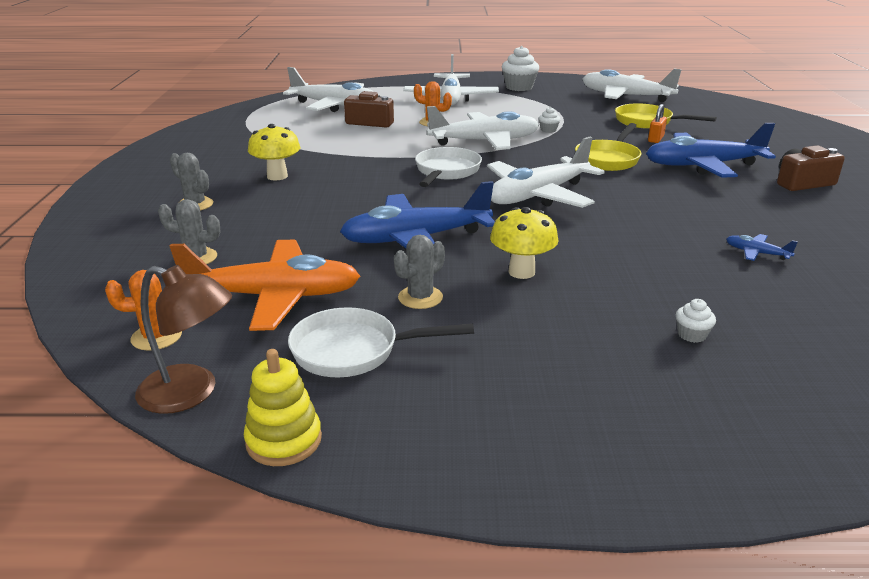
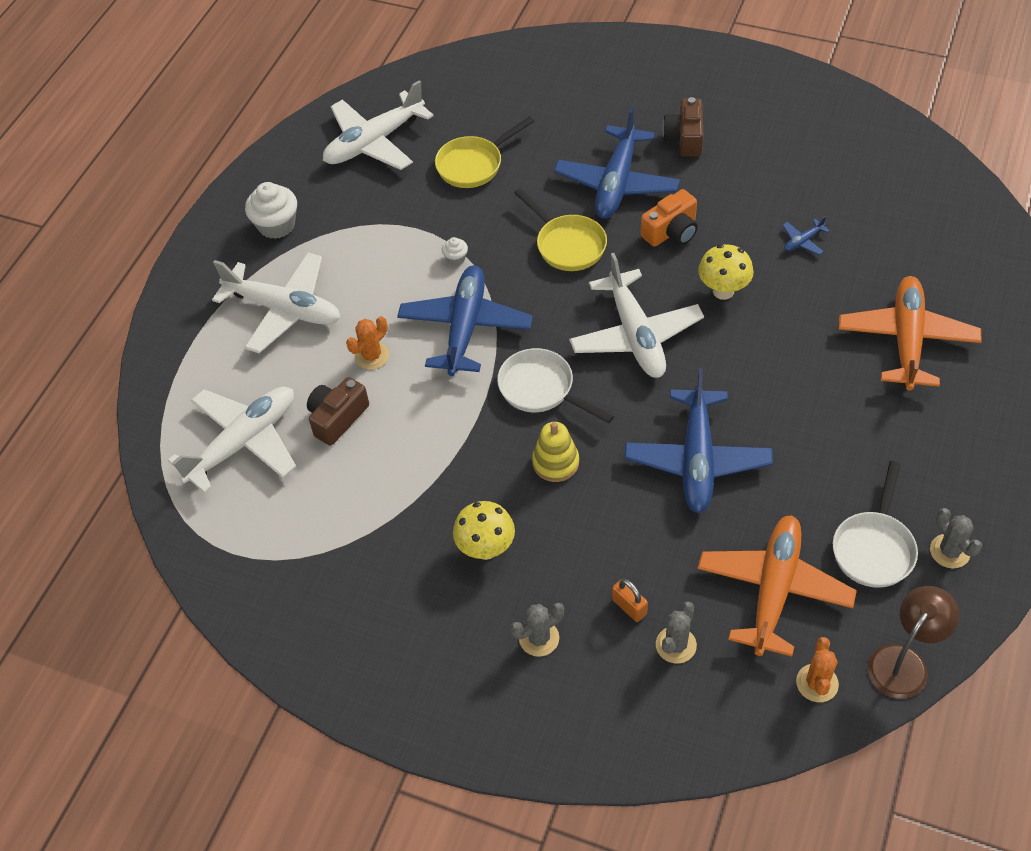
camera: 65 degrees left, 25 degrees up
yellow stacking toy [244,349,322,466] -> yellow stacking toy moved to [532,422,579,482]
grey cactus [394,235,445,309] -> grey cactus moved to [930,508,982,569]
white plane [427,106,539,150] -> blue plane [397,265,533,376]
yellow mushroom [490,207,559,279] -> yellow mushroom moved to [698,244,754,300]
orange padlock [648,104,667,143] -> orange padlock moved to [612,579,648,622]
white cupcake [676,299,716,343] -> orange plane [839,276,982,391]
none -> orange camera [641,189,698,247]

